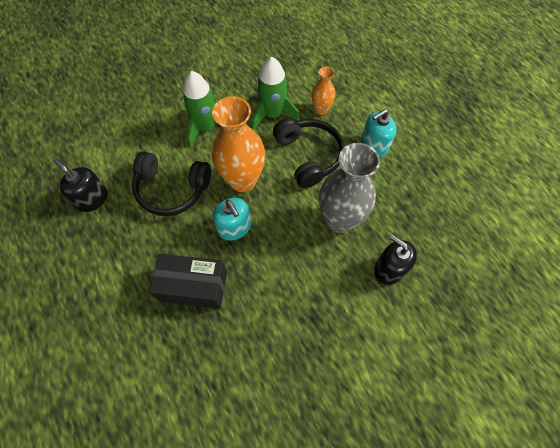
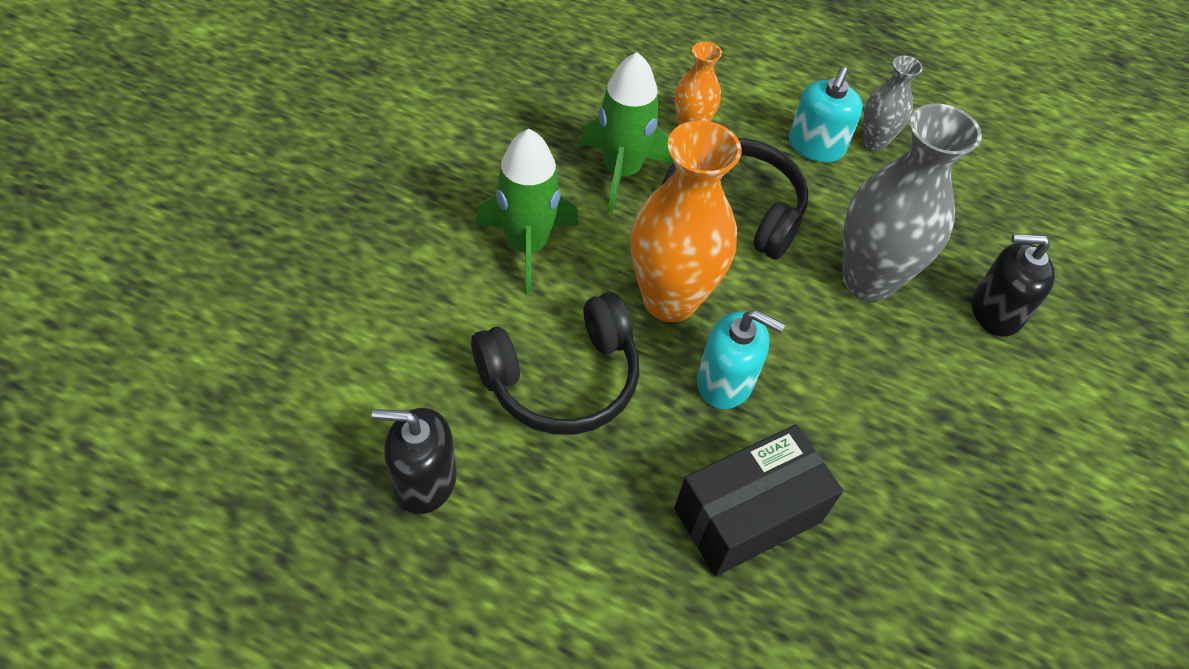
camera: 40 degrees left, 10 degrees down
none -> grey vase [863,56,922,150]

